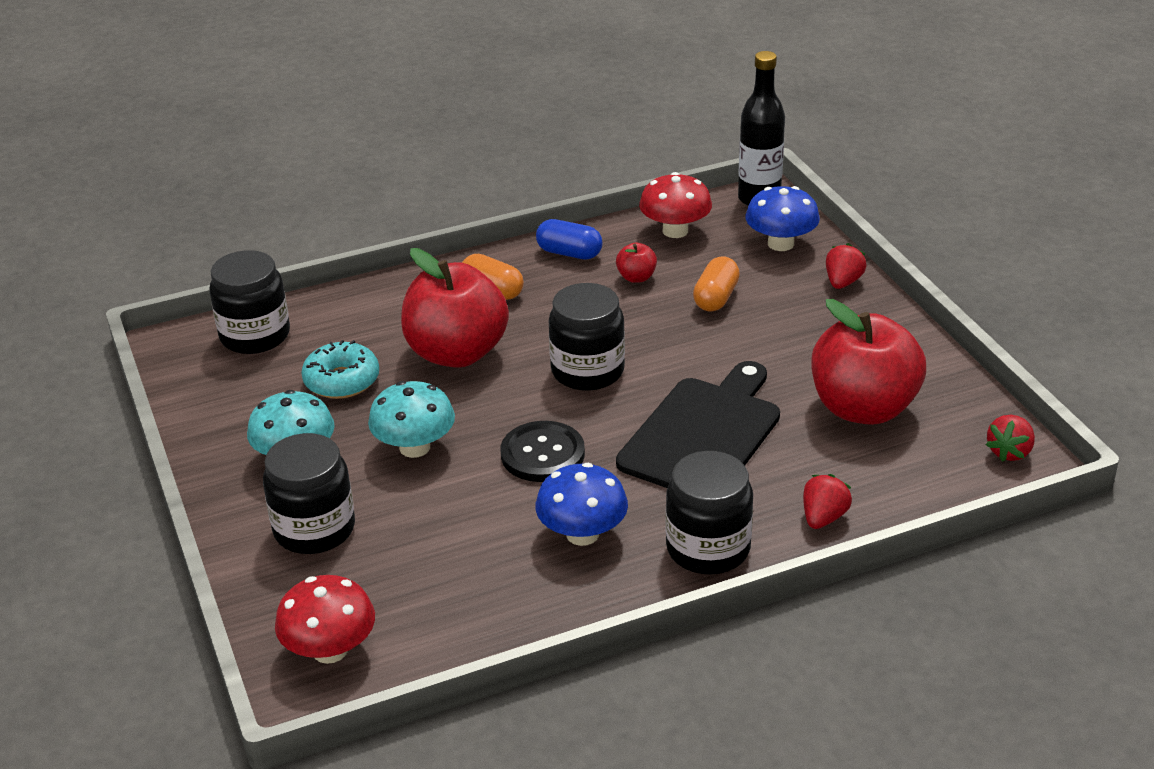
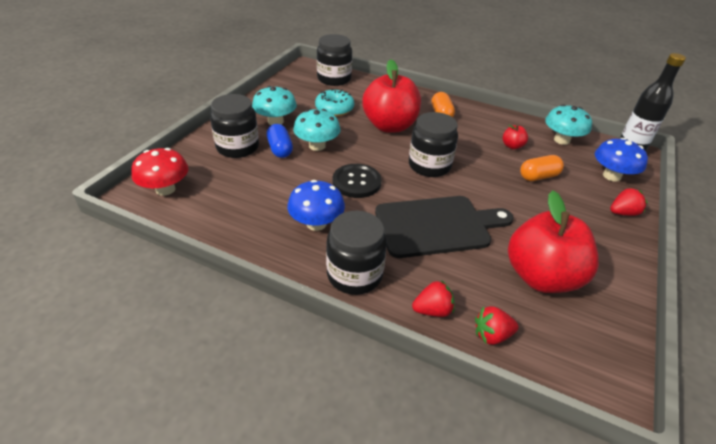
camera: 45 degrees right, 5 degrees up
blue capsule [536,219,603,259] -> blue capsule moved to [267,124,293,158]
red mushroom [639,172,712,238] -> turquoise mushroom [545,104,592,145]
red strawberry [986,415,1035,462] -> red strawberry moved to [475,306,519,345]

